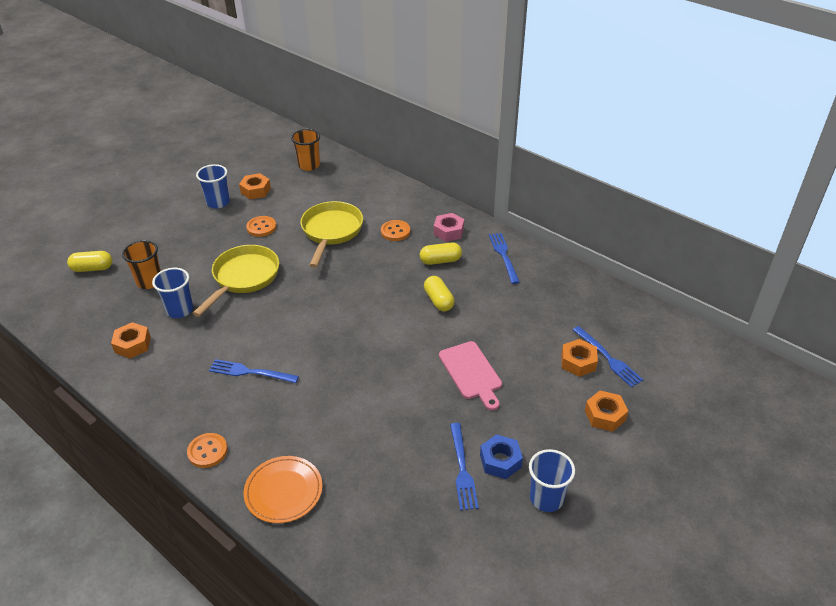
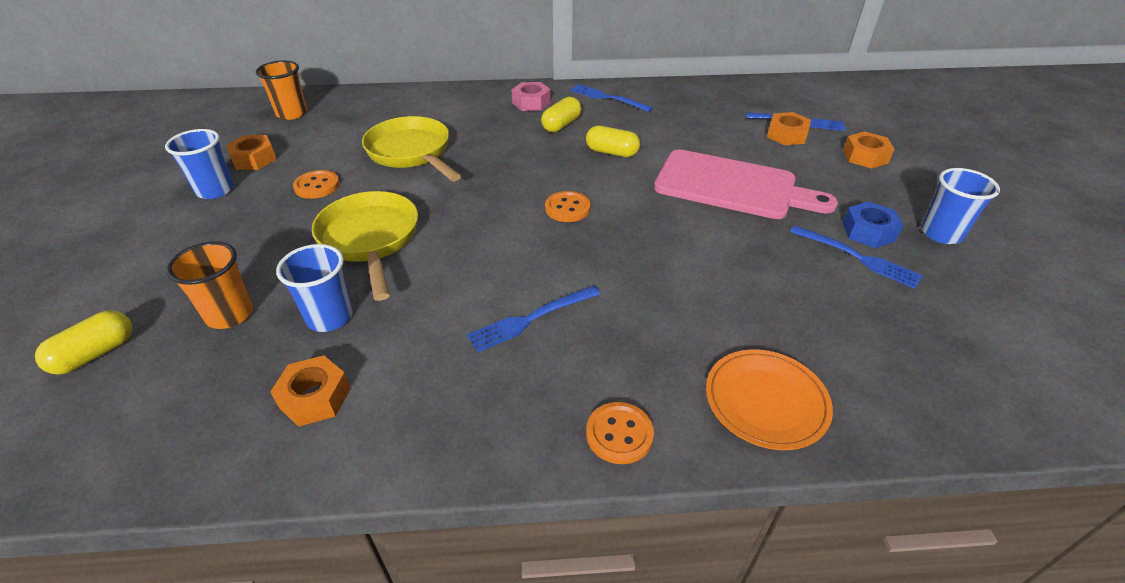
camera: 45 degrees left, 0 degrees up
orange button [381,220,410,241] -> orange button moved to [545,191,591,222]
pink cutting board [439,341,502,411] -> pink cutting board [654,149,838,219], size x1.58

